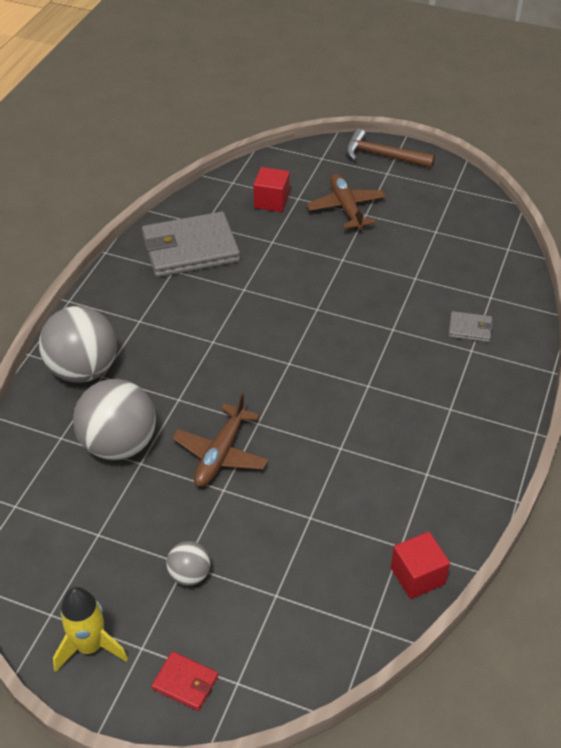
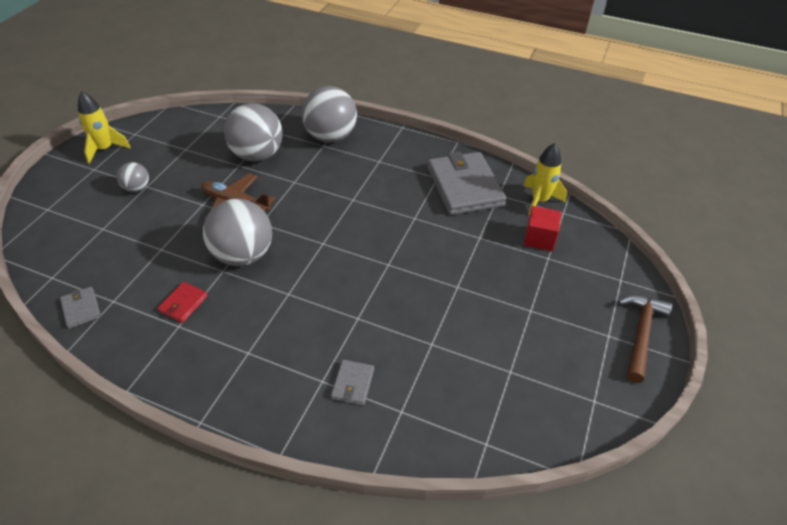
camera: 90 degrees right, 0 degrees up
red wallet [151,651,218,711] -> red wallet moved to [157,282,208,323]
brown plane [306,174,386,230] -> none
red cube [391,532,450,599] -> grey wallet [60,287,101,329]
none -> grey ball [203,199,272,266]
none -> yellow rocket [524,143,567,216]

